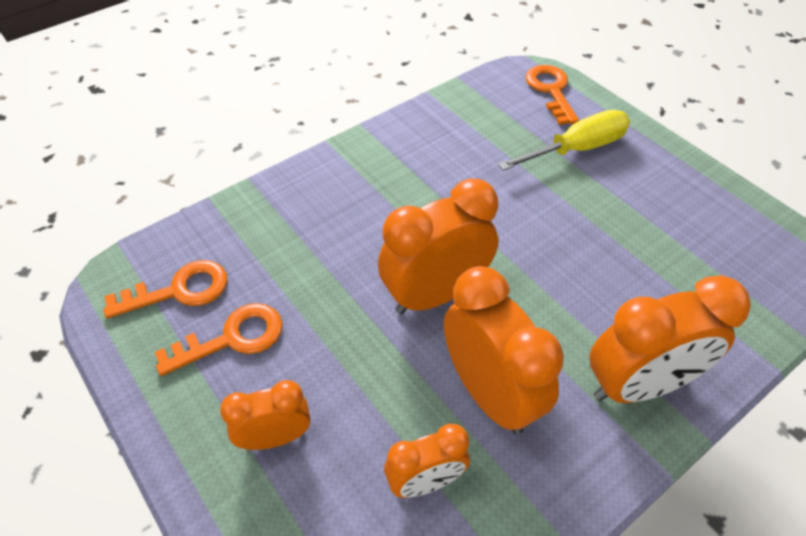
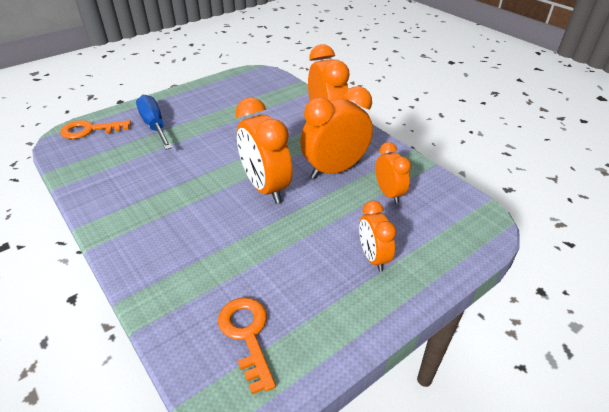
camera: 90 degrees left, 10 degrees down
orange key [155,303,283,376] -> none
yellow screwdriver [498,110,630,171] -> blue screwdriver [136,95,172,150]

